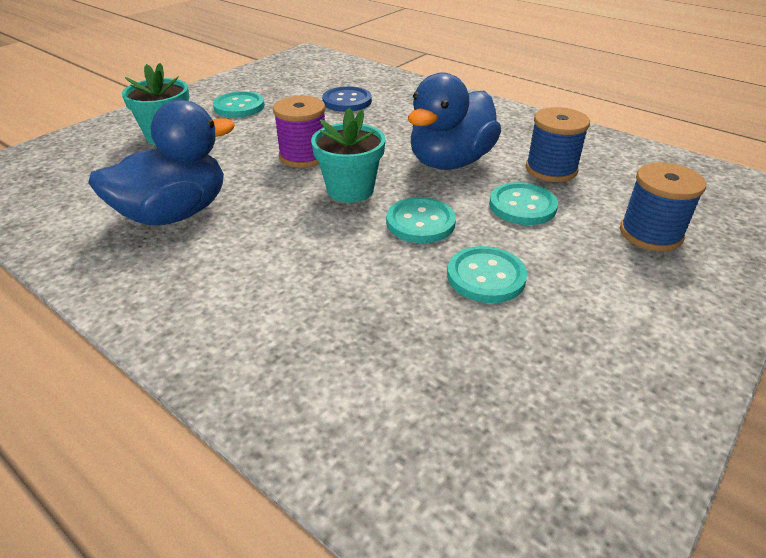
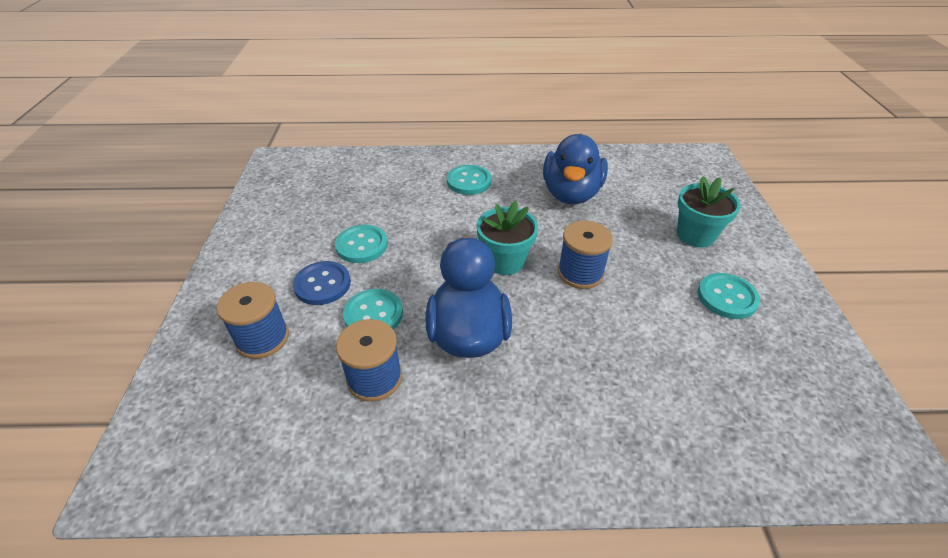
camera: 140 degrees right, 5 degrees up
purple spool [273,96,326,168] -> blue spool [558,221,613,289]
blue button [322,86,372,112] -> blue button moved to [293,261,351,305]
turquoise button [386,197,456,243] -> turquoise button moved to [447,165,492,195]

